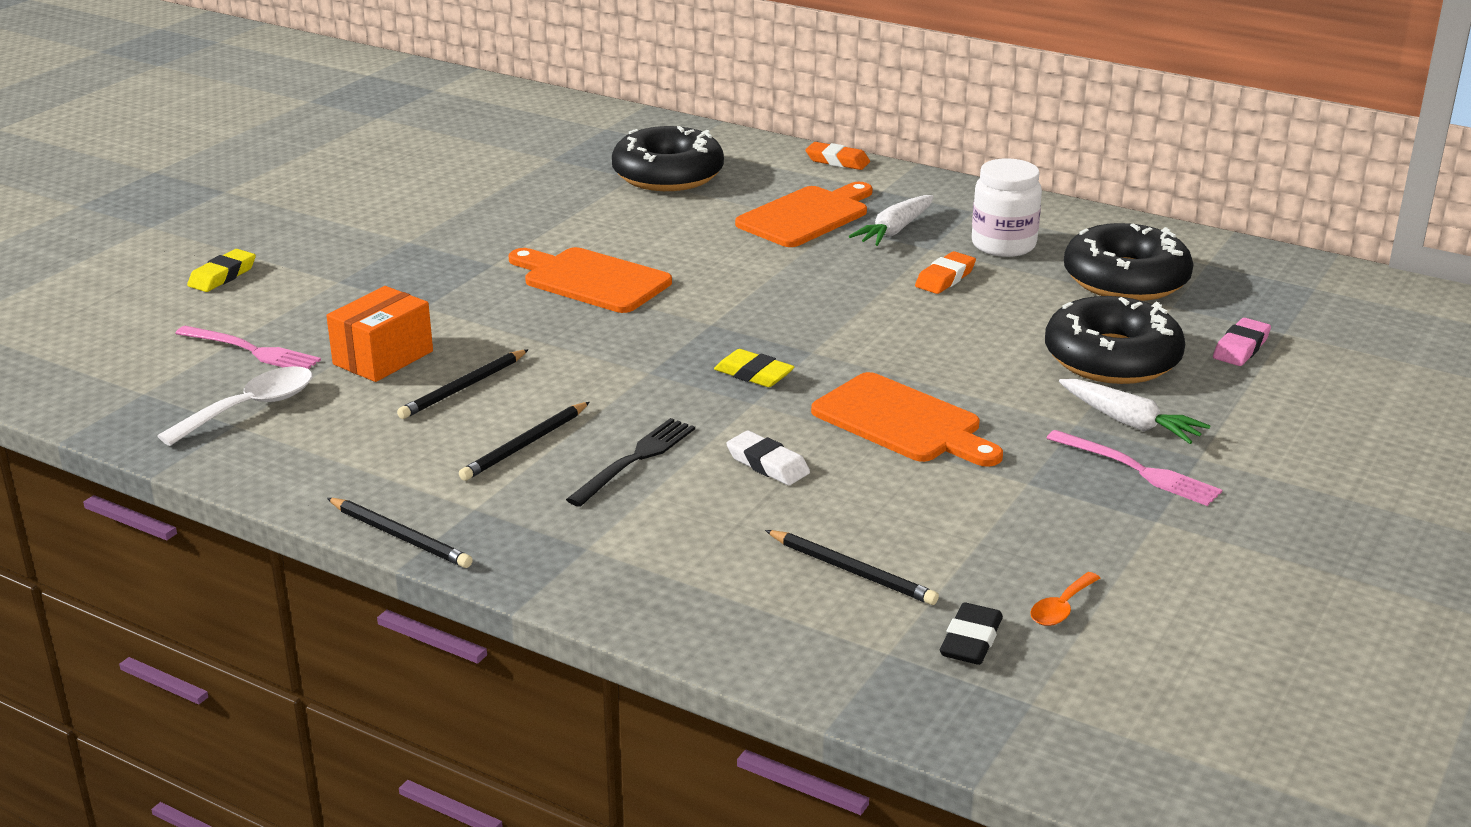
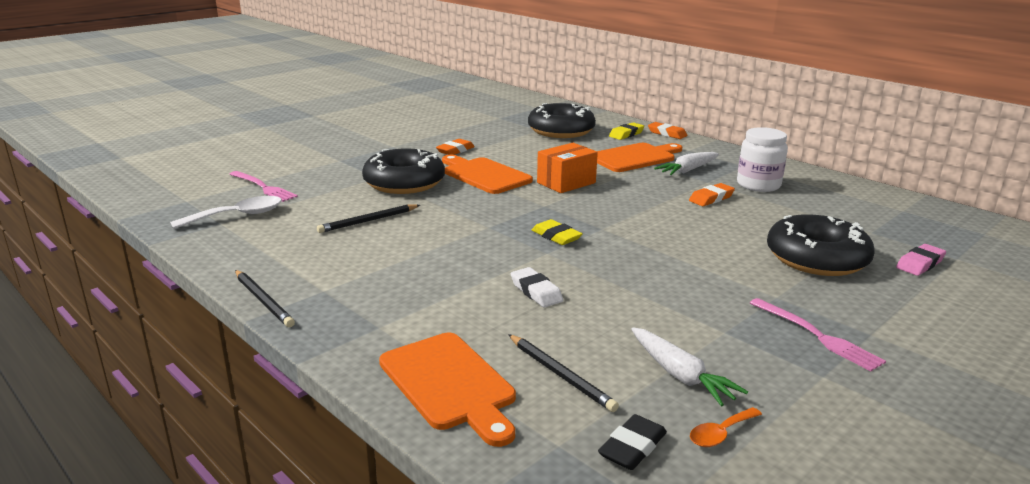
camera: 15 degrees right, 5 degrees down
yellow eraser [187,249,256,292] -> yellow eraser moved to [609,122,644,140]
orange box [326,286,433,382] -> orange box moved to [537,143,598,193]
black pencil [459,402,590,481] -> none
black fork [566,418,695,507] -> none
orange cutting board [811,372,1003,467] -> orange cutting board moved to [379,333,516,447]
white carrot [1059,379,1210,444] -> white carrot moved to [631,327,748,406]
black donut [1064,223,1194,301] -> black donut moved to [362,148,445,194]
none -> orange eraser [436,139,475,155]

